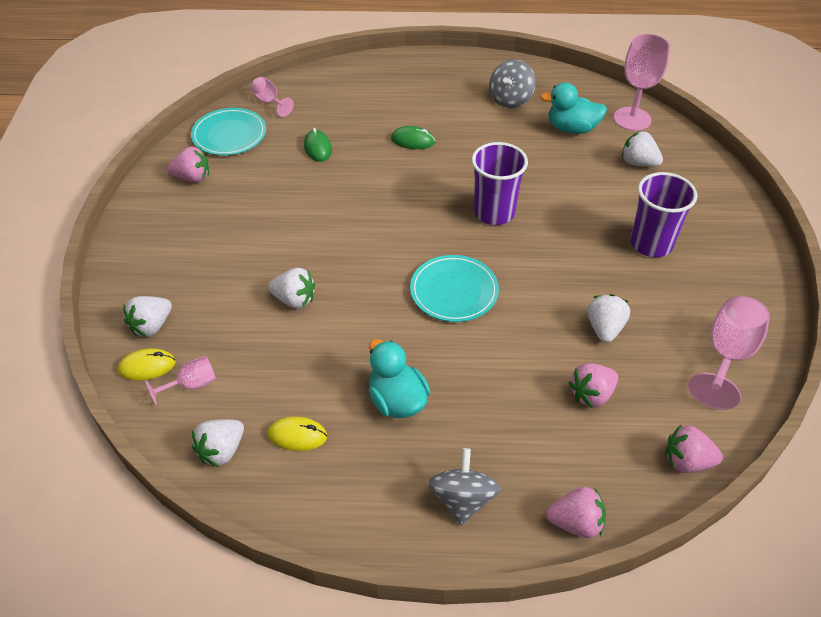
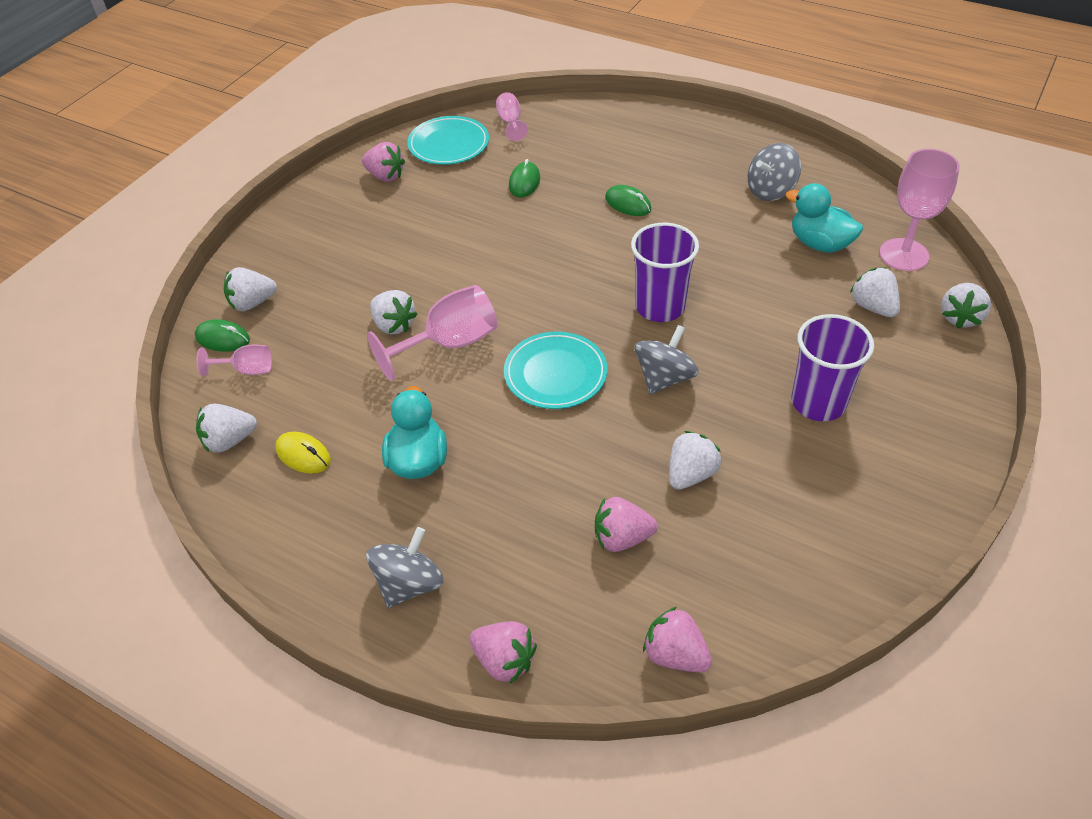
camera: 30 degrees right, 0 degrees up
yellow mouse [118,349,176,381] -> green mouse [195,319,250,352]
pink goblet [688,296,770,410] -> pink goblet moved to [367,285,497,381]
none -> grey spinning top [634,325,699,395]
none -> white strawberry [941,283,991,328]

